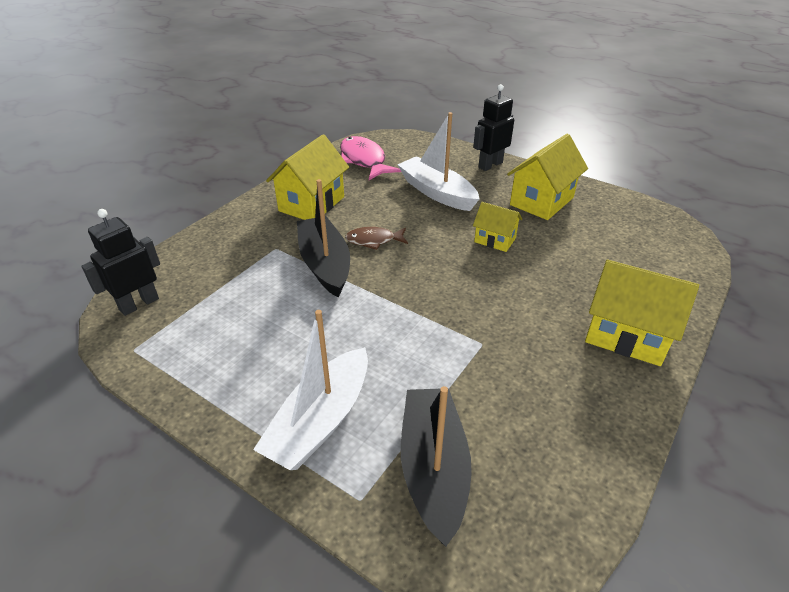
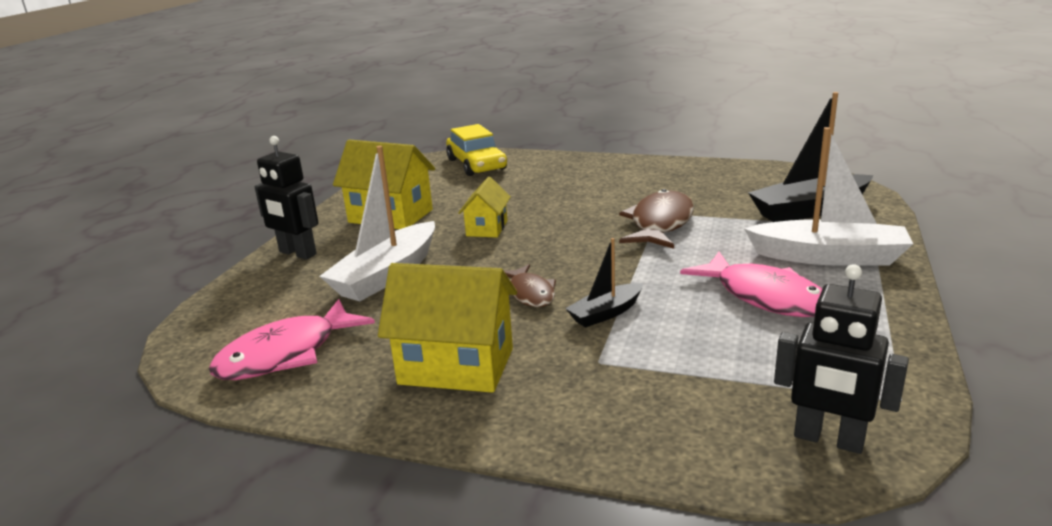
camera: 105 degrees left, 15 degrees down
black boat [297,179,350,297] -> black boat [565,238,643,328], size x0.54
yellow house [585,260,699,366] -> none
none -> yellow car [446,124,507,176]
none -> brown fish [619,189,694,249]
none -> pink fish [680,252,822,317]

